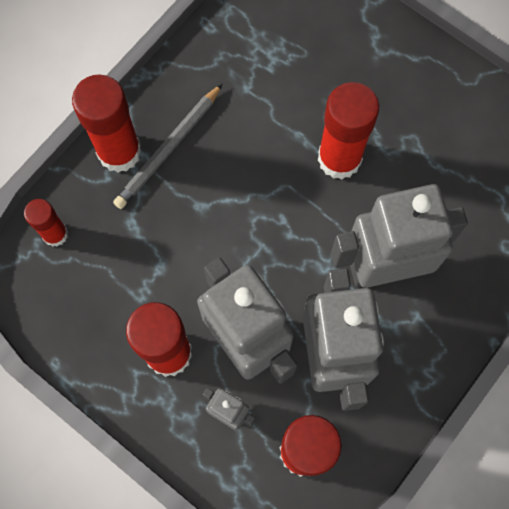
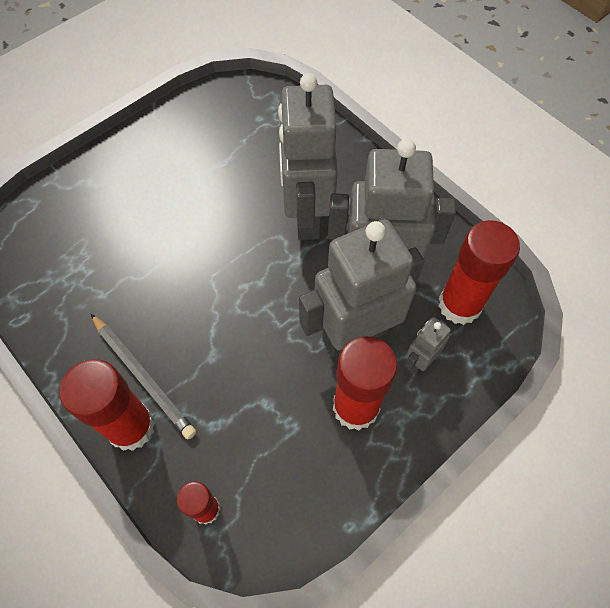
camera: 80 degrees left, 10 degrees down
red glue stick [318,82,379,179] -> none

